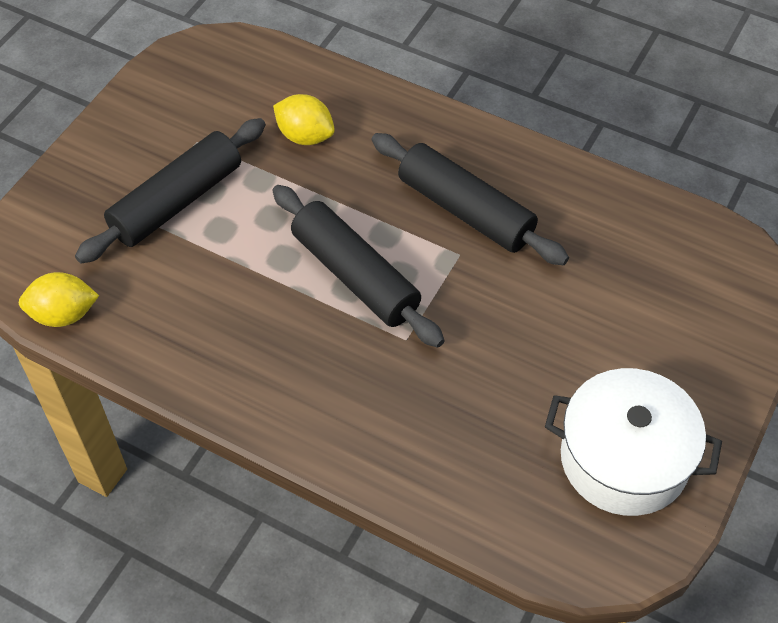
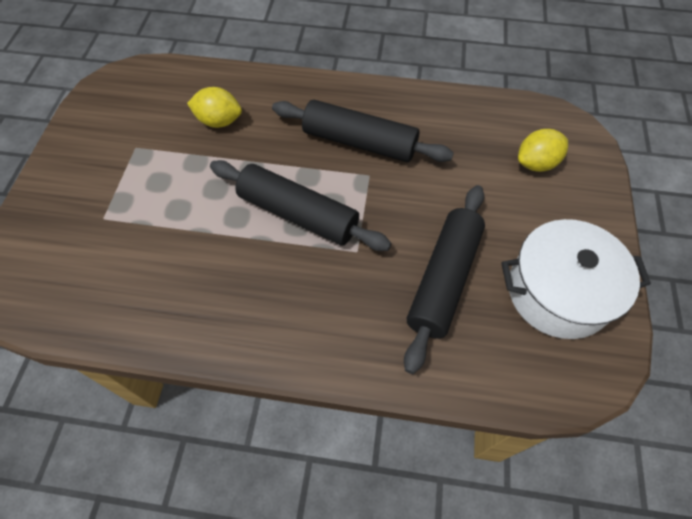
camera: 20 degrees left, 5 degrees up
yellow lemon [19,272,99,327] -> yellow lemon moved to [518,129,568,172]
black rolling pin [75,118,266,264] -> black rolling pin moved to [404,185,485,374]

